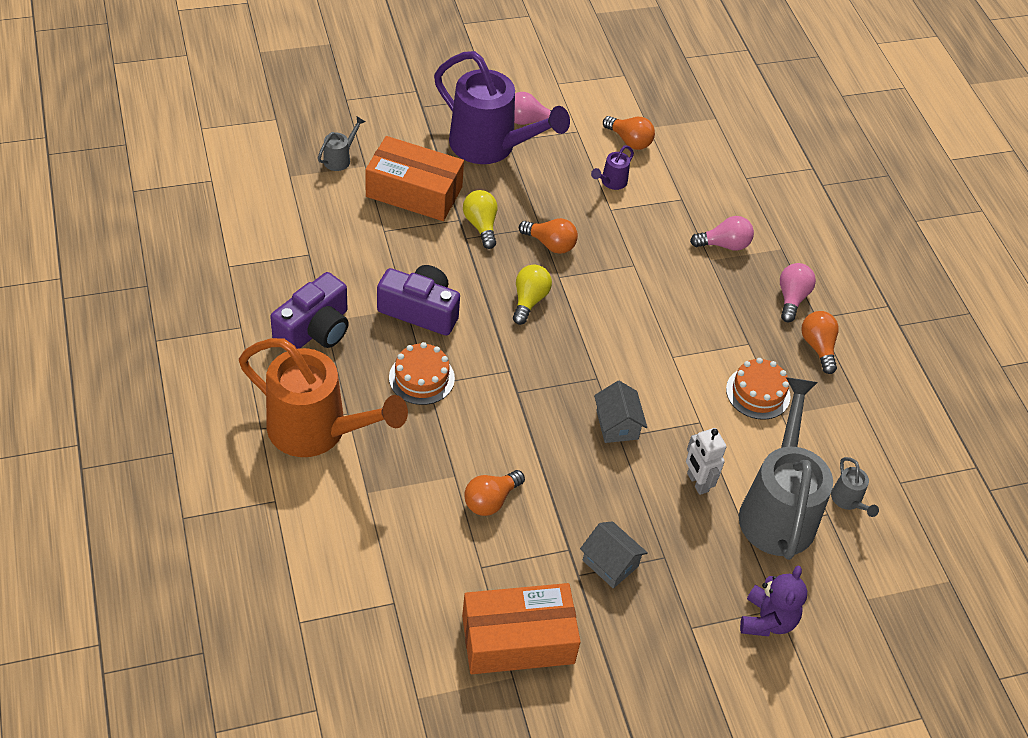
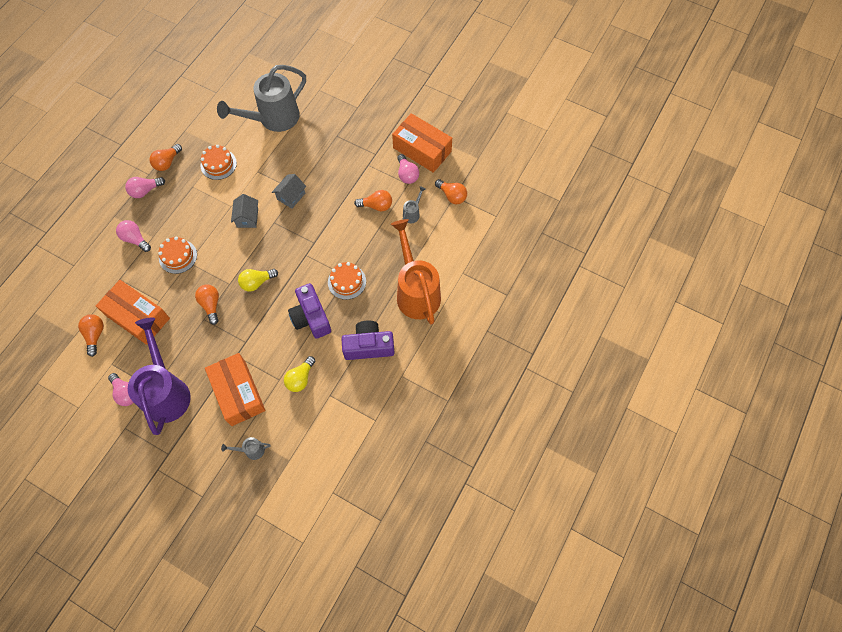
camera: 130 degrees left, 15 degrees up
yellow light bulb [463,190,497,249] -> yellow light bulb moved to [284,356,315,392]
grey house [580,521,648,588] -> grey house moved to [231,194,258,228]
purple watering can [591,145,634,190] -> orange box [96,280,170,345]
white robot [686,428,726,495] -> none
purple teddy bear [740,566,807,636] -> none
grey watering can [831,457,879,517] -> grey watering can moved to [402,186,425,223]
none -> orange cake [158,237,197,274]
none -> pink light bulb [397,154,419,184]
none -> orange light bulb [435,179,467,204]

